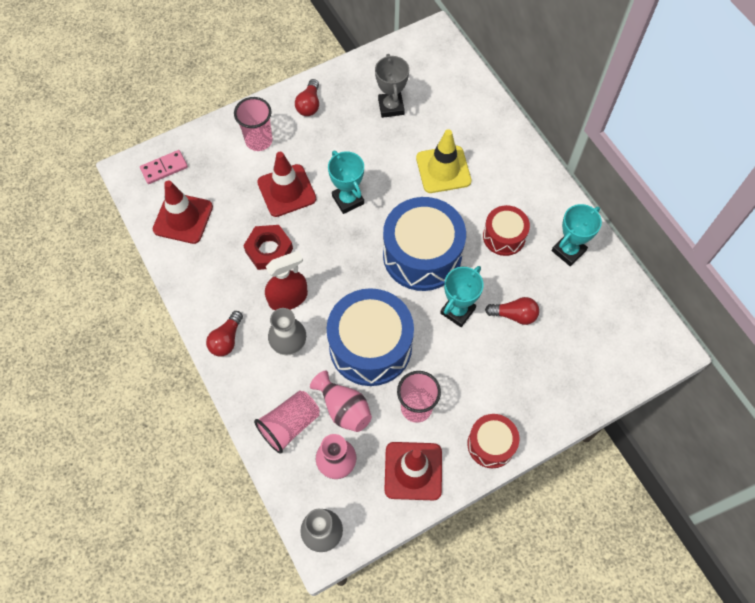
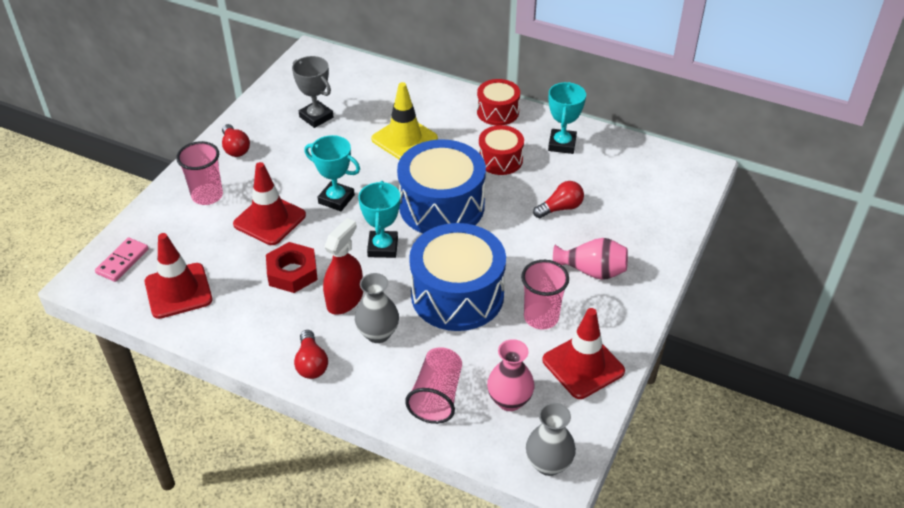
camera: 35 degrees left, 20 degrees down
pink vase [310,370,372,432] -> pink vase moved to [553,238,628,280]
turquoise trophy [440,266,484,327] -> turquoise trophy moved to [358,181,400,258]
red drum [467,414,519,468] -> red drum moved to [477,79,520,125]

